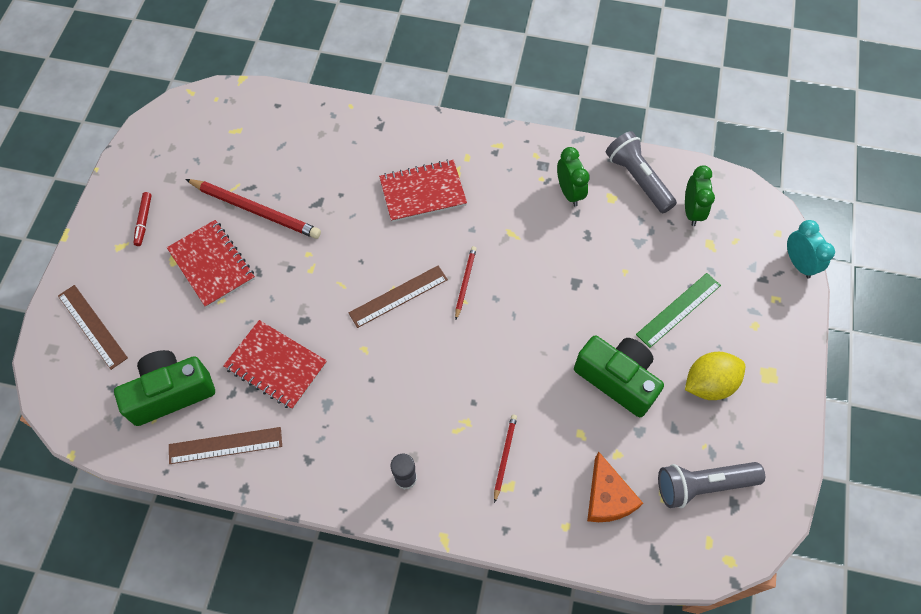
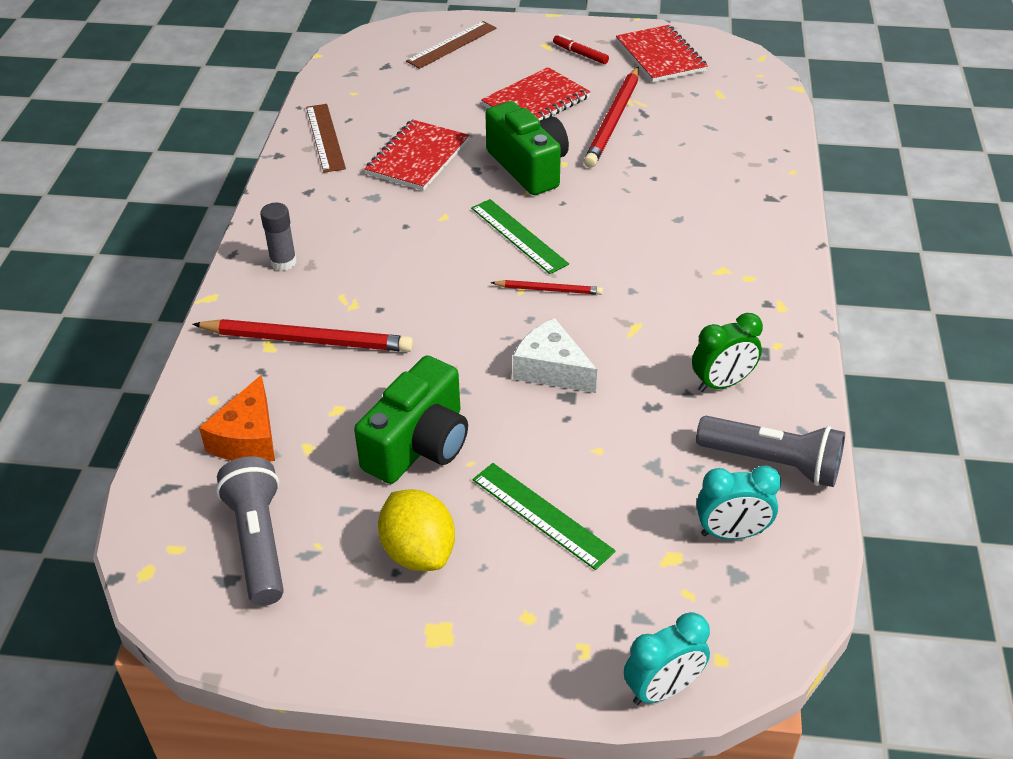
camera: 85 degrees right, 20 degrees down
green camera [114,350,215,426] -> green camera moved to [485,101,569,195]
red marker [134,192,152,246] -> red marker turned 45 degrees clockwise [553,34,609,64]
brown ruler [349,266,448,328] -> green ruler [471,199,569,274]
red notebook [379,159,467,222] -> red notebook moved to [616,25,708,82]
red pencil [494,415,517,503] -> red pencil [192,319,413,352], size x1.92
orange cheese [587,452,643,522] -> orange cheese turned 60 degrees counterclockwise [199,375,275,461]
grey flashlight [606,131,677,213] -> grey flashlight turned 60 degrees clockwise [696,416,845,487]
green clock [685,165,715,226] -> turquoise clock [697,466,781,539]
none -> white cheese [513,318,597,393]

